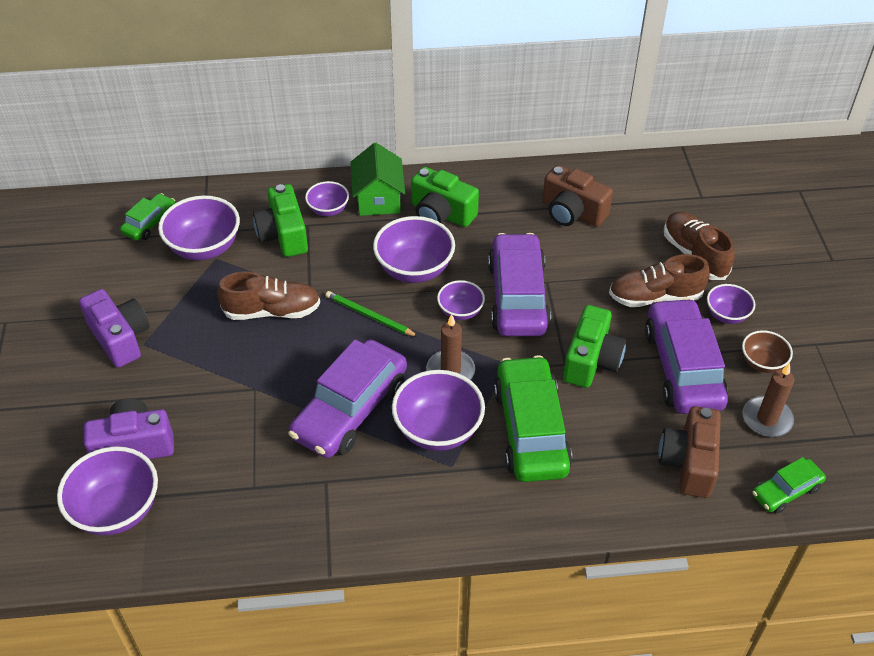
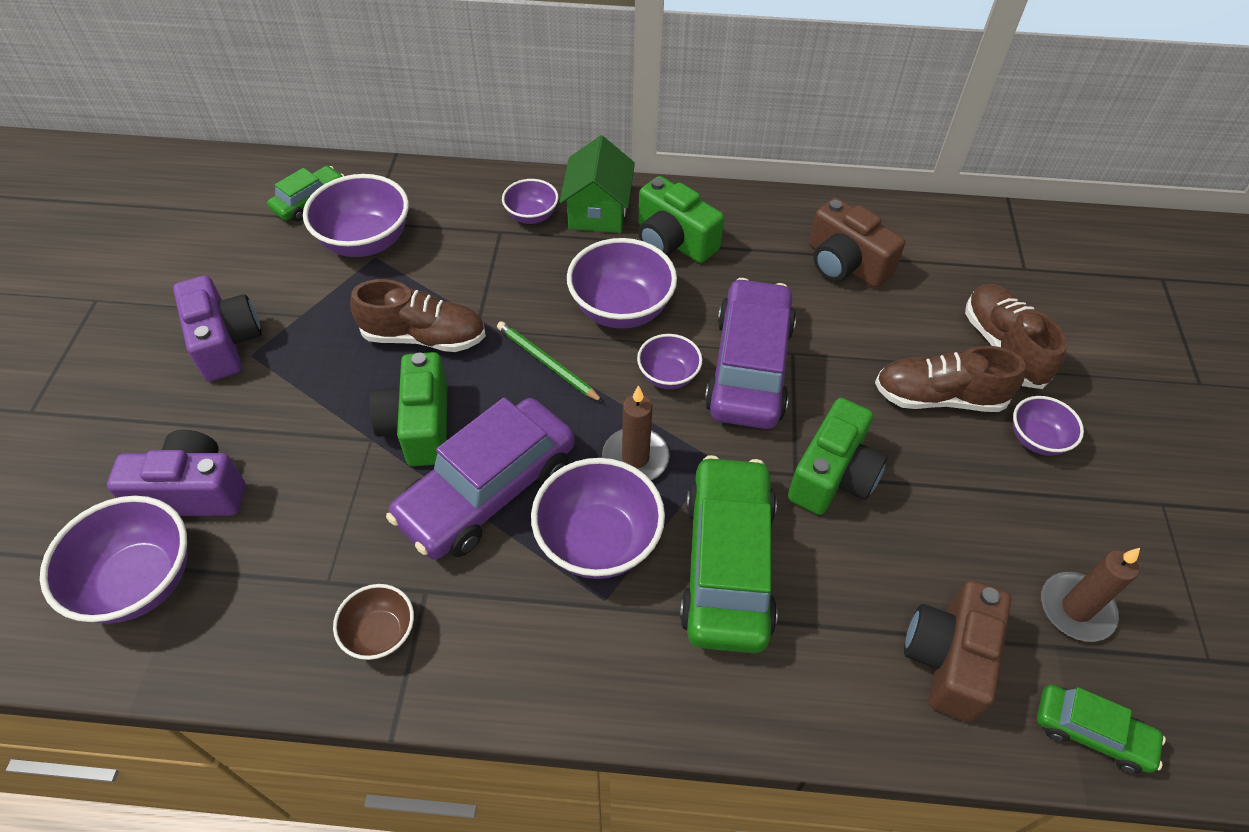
camera: 10 degrees right, 5 degrees up
green camera [253,184,308,257] -> green camera moved to [369,352,447,466]
purple car [645,298,728,414] -> none
brown bowl [742,330,793,373] -> brown bowl moved to [333,584,414,660]
green car [752,457,826,514] -> green car turned 135 degrees counterclockwise [1037,685,1166,774]

